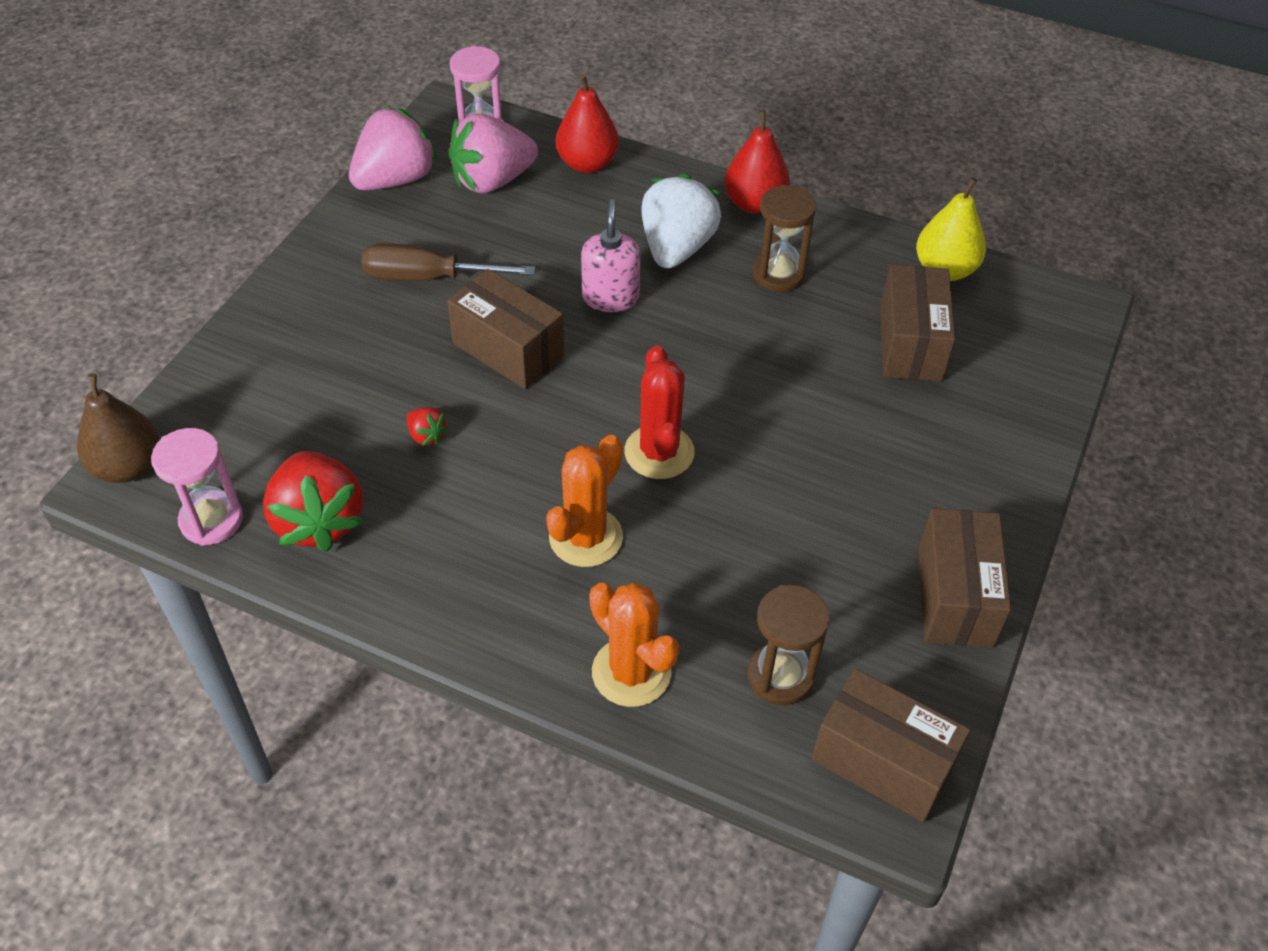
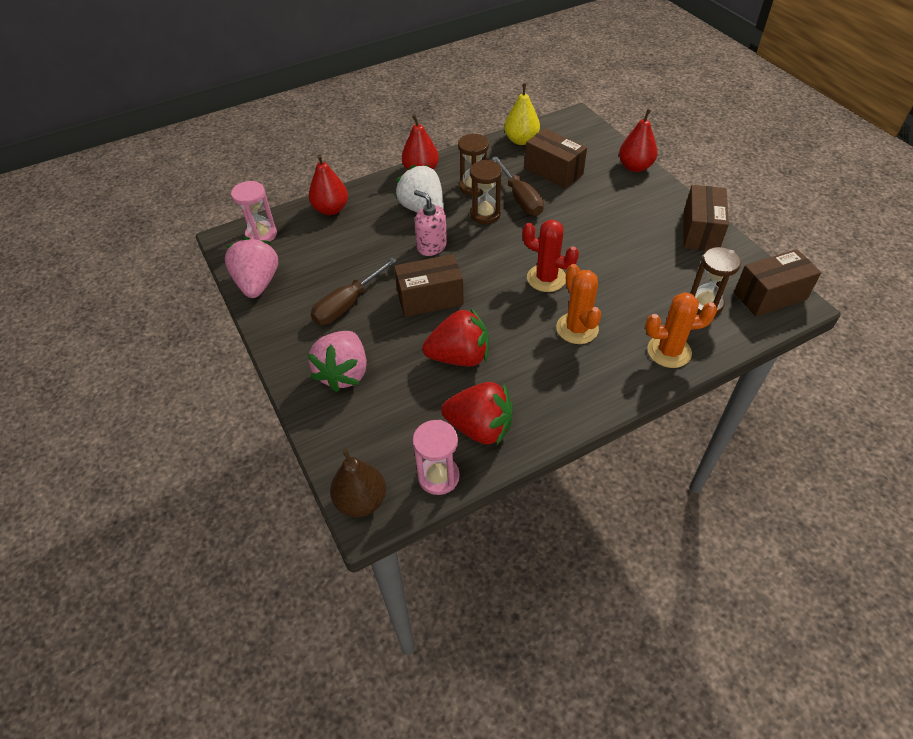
camera: 50 degrees left, 0 degrees up
red strawberry [407,407,448,446] -> red strawberry [422,308,489,366], size x2.32
pink strawberry [448,113,538,194] -> pink strawberry moved to [307,331,367,392]
brown box [918,508,1011,648] -> brown box turned 60 degrees clockwise [684,185,729,251]
none -> brown hourglass [470,160,502,224]
none -> brown screwdriver [492,156,544,216]
none -> red pear [619,109,658,172]

